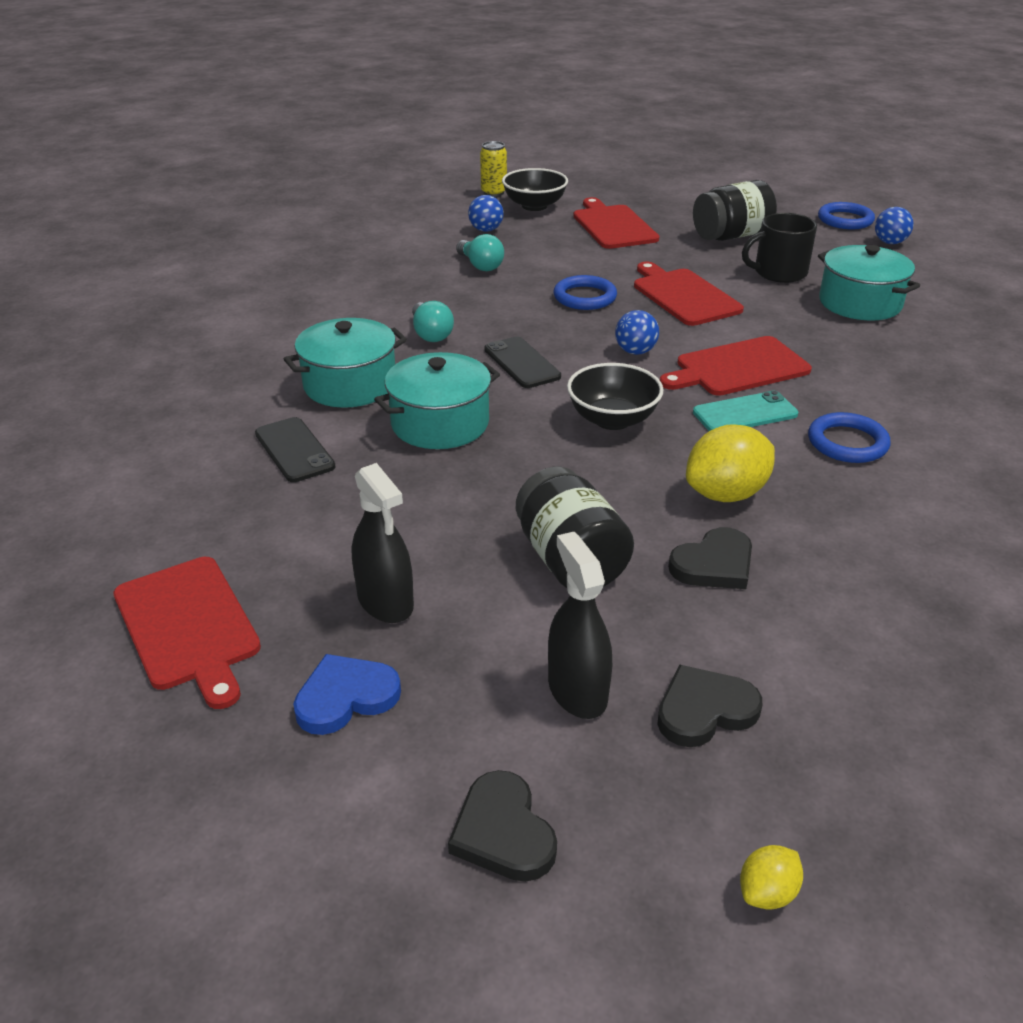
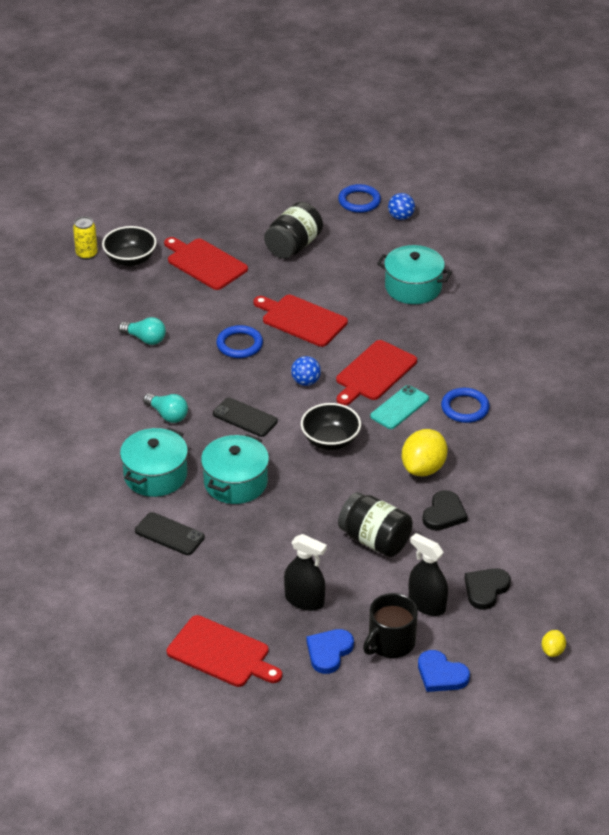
camera: 30 degrees left, 5 degrees up
black heart [448,770,557,882] -> blue heart [418,650,470,692]
blue ball [468,195,504,232] -> none
black mug [742,213,817,283] -> black mug moved to [363,593,418,658]

